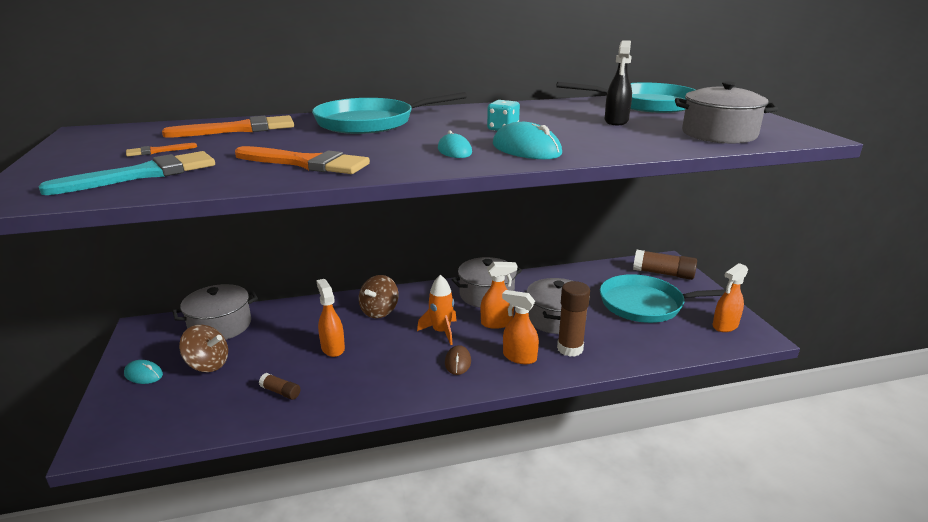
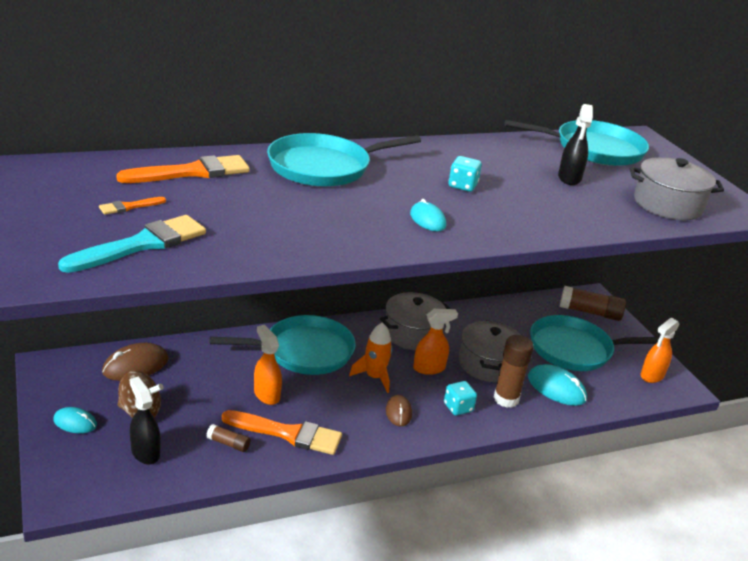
camera: 10 degrees left, 5 degrees up
grey pot [172,284,258,340] -> brown mouse [102,343,168,381]
orange brush [235,146,370,174] -> orange brush moved to [222,410,342,455]
brown spinning top [359,275,399,318] -> turquoise pan [209,315,356,375]
turquoise mouse [492,122,562,159] -> turquoise mouse moved to [528,364,587,406]
orange spray bottle [502,290,539,364] -> turquoise dice [444,381,477,416]
none -> black spray bottle [130,376,160,464]

